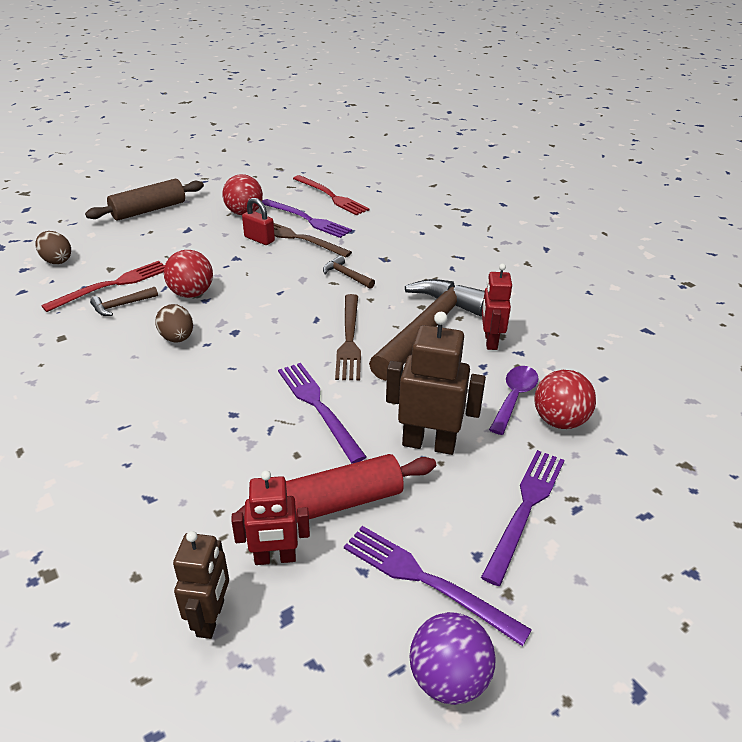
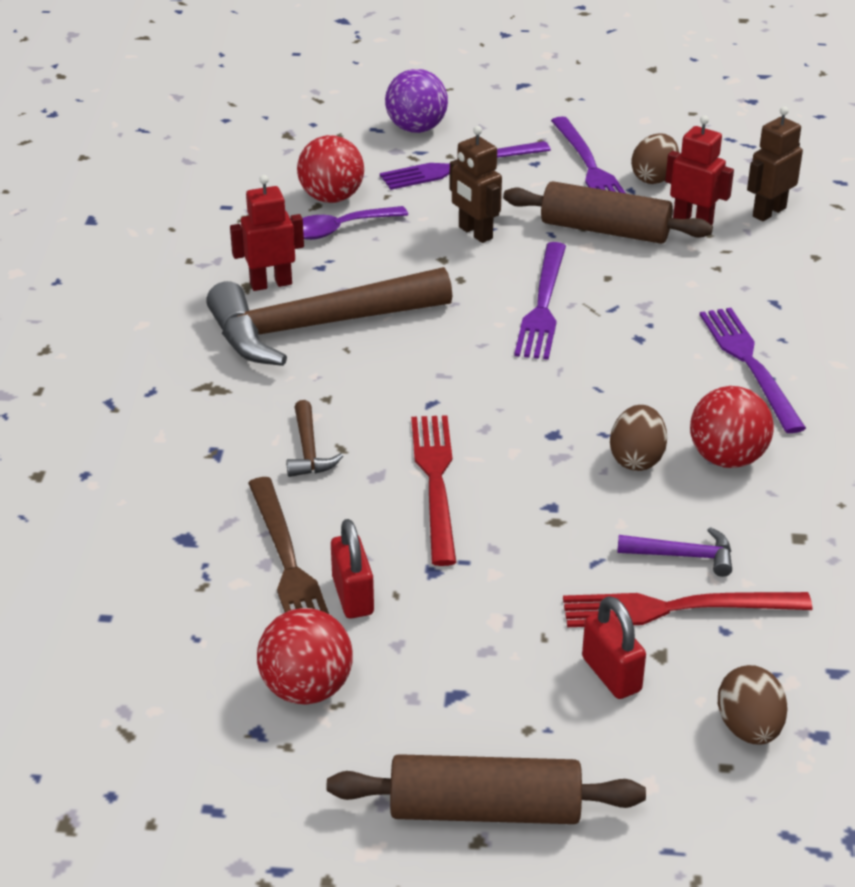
camera: 140 degrees left, 0 degrees up
brown hammer [90,287,158,316] -> purple hammer [617,527,732,577]
red ball [164,250,213,298] -> red ball moved to [690,386,774,468]
red rolling pin [236,454,436,523] -> brown rolling pin [503,181,713,244]
purple fork [262,199,352,238] -> purple fork moved to [700,308,806,433]
red fork [293,175,370,215] -> red fork moved to [411,415,457,566]
brown fork [335,294,361,380] -> none
brown robot [386,312,486,455] -> brown robot [449,126,502,243], size x0.67
purple ball [410,612,496,705] -> purple ball moved to [385,69,448,133]
red robot [482,264,512,350] -> red robot turned 150 degrees counterclockwise [230,175,304,291]
none -> red padlock [582,596,646,699]
none -> brown egg [631,133,679,184]

